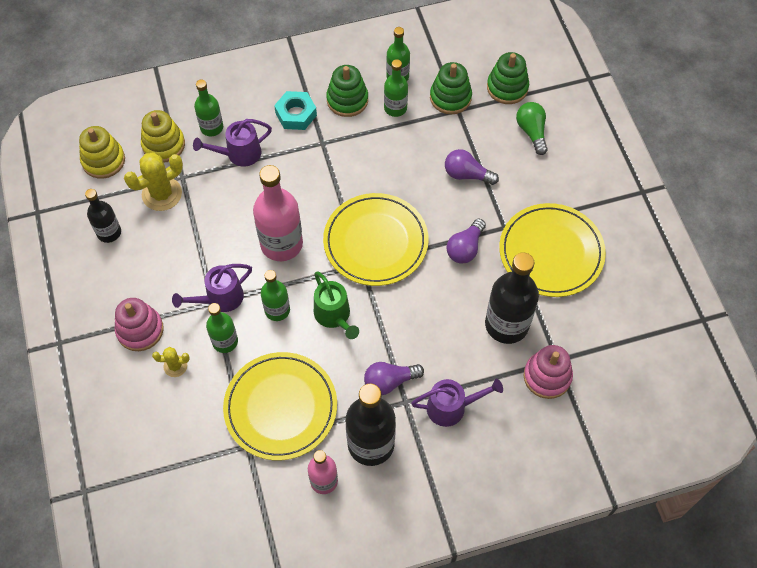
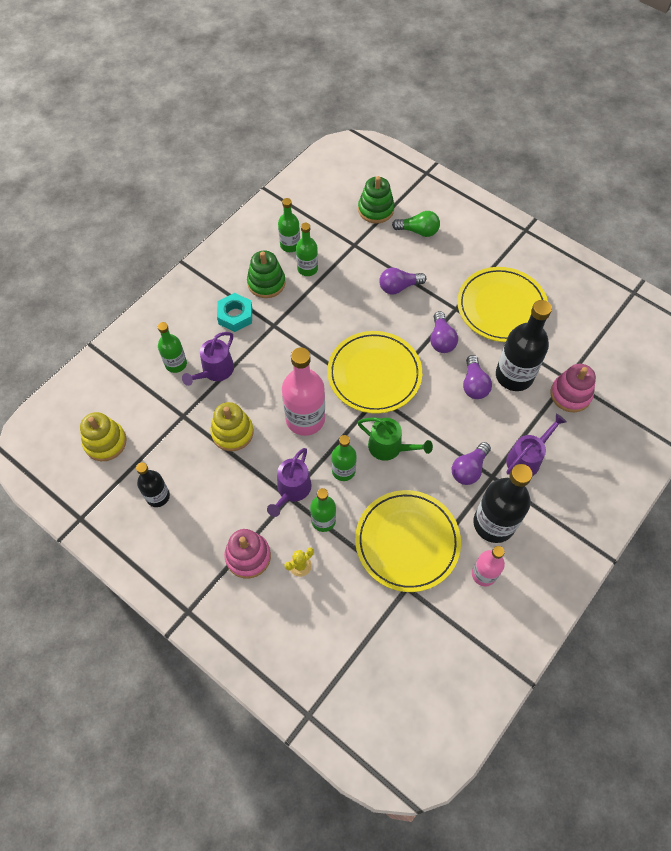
camera: 35 degrees left, 0 degrees up
yellow cactus [124,152,183,211] -> none
yellow stacking toy [141,110,185,163] -> yellow stacking toy moved to [210,402,254,451]
green stacking toy [430,62,472,114] -> none
green light bulb [516,102,548,155] -> green light bulb turned 150 degrees clockwise [392,211,440,237]
none -> purple light bulb [463,355,492,399]

